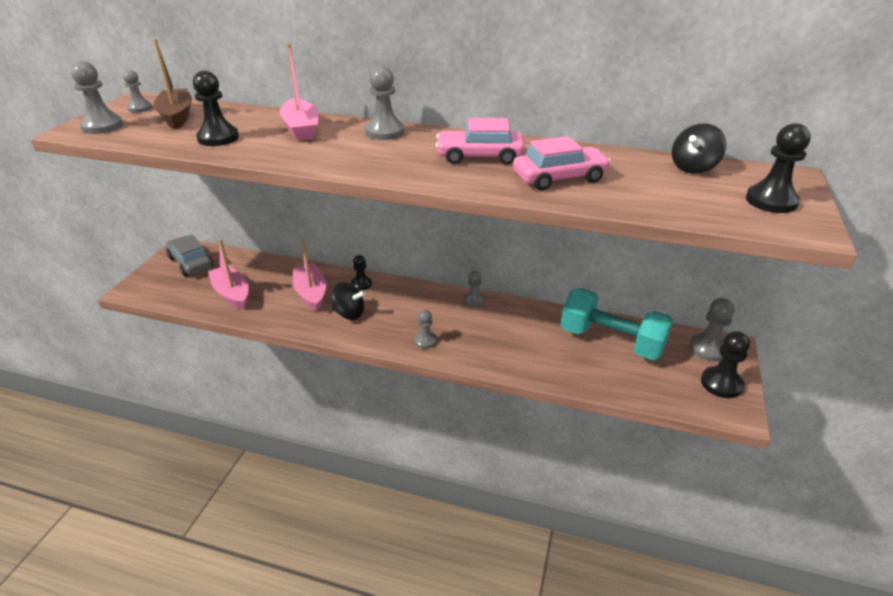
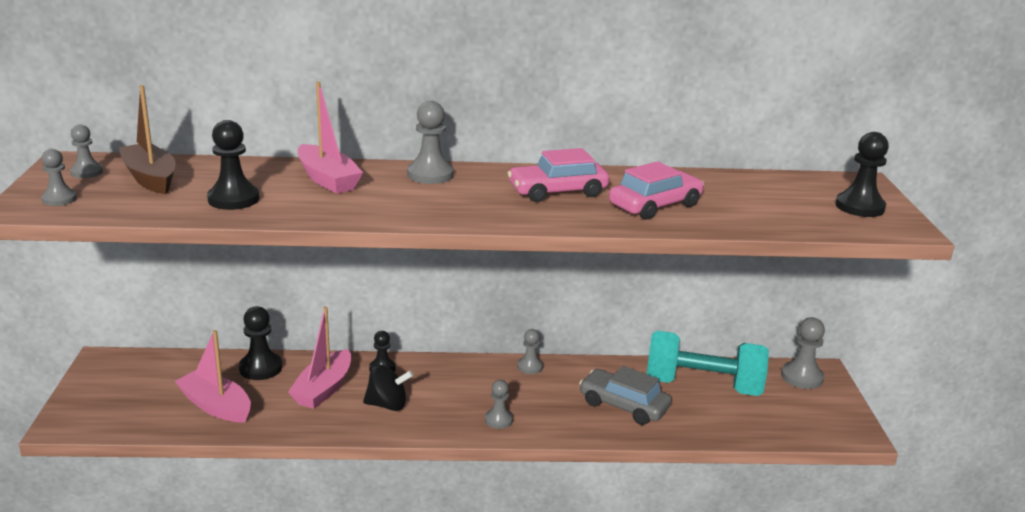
camera: 20 degrees left, 10 degrees down
grey pawn [71,61,123,134] -> grey pawn [41,149,77,206], size x0.63
grey car [166,235,213,277] -> grey car moved to [579,366,672,425]
pink boat [293,239,326,311] -> pink boat turned 120 degrees counterclockwise [288,306,351,409]
black spinning top [672,123,727,174] -> none
black pawn [701,331,750,398] -> black pawn moved to [239,306,282,380]

